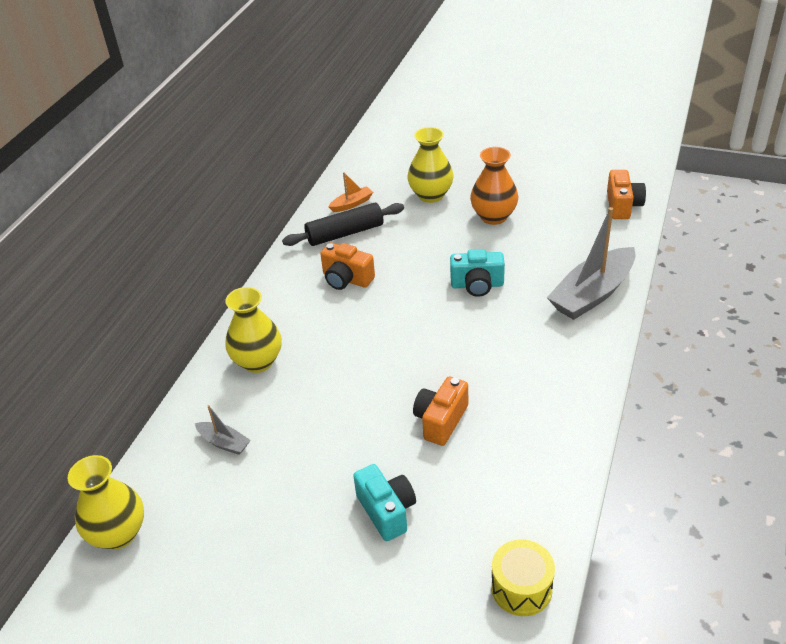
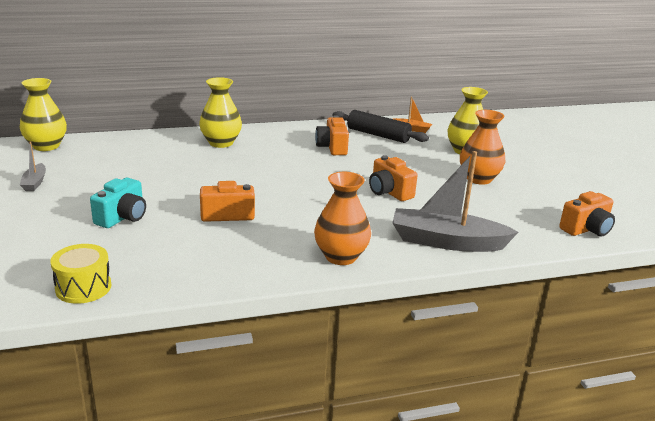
camera: 50 degrees right, 15 degrees down
grey boat [195,405,251,455] -> grey boat moved to [20,141,46,191]
turquoise camera [450,249,505,297] -> orange camera [369,155,418,201]
none -> orange vase [314,172,371,265]

